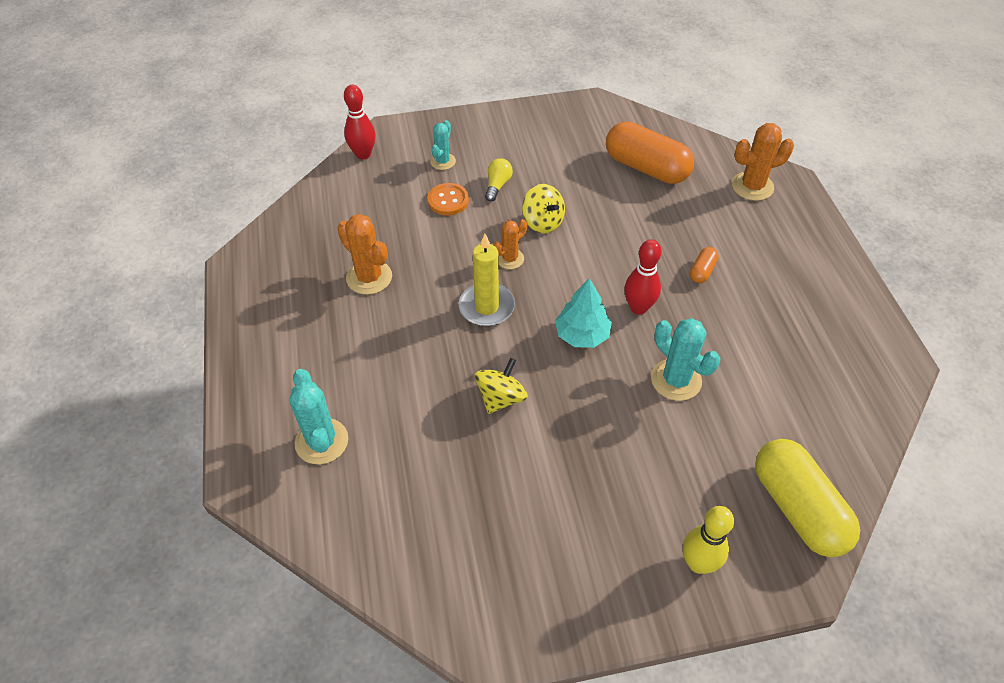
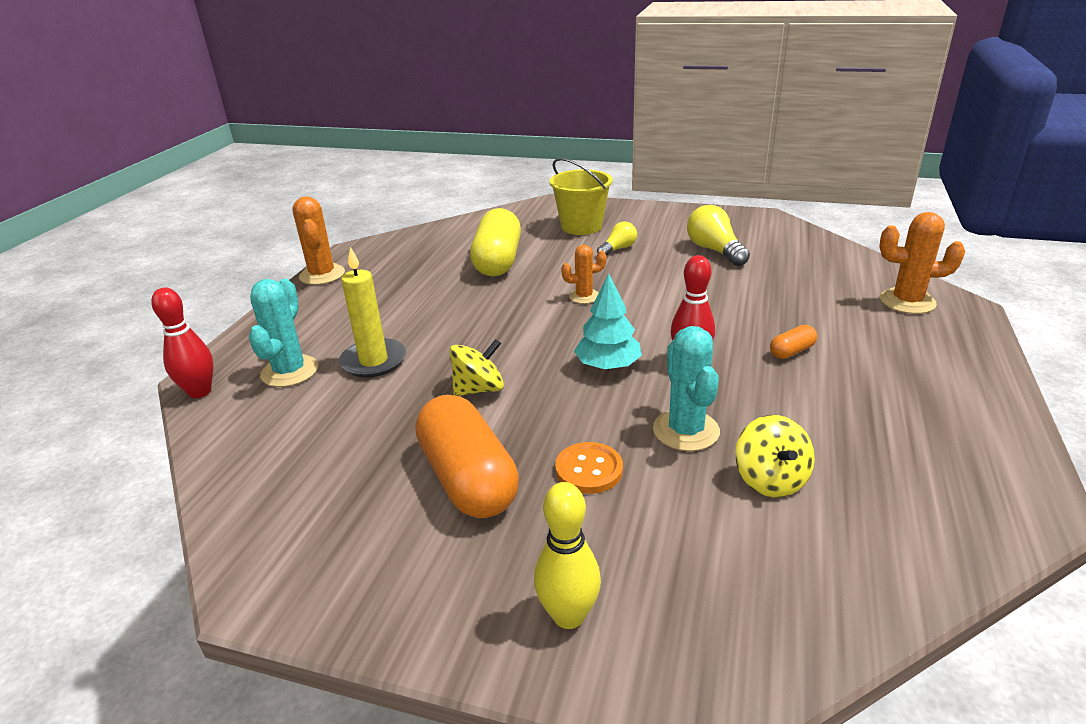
camera: 30 degrees right, 20 degrees down
orange cactus [337,214,392,295] -> orange cactus moved to [292,196,345,285]
red bowling pin [344,85,375,160] -> red bowling pin moved to [151,287,214,398]
orange button [427,183,469,215] -> orange button moved to [555,442,623,494]
turquoise cactus [430,120,456,170] -> yellow bucket [549,158,613,235]
yellow candle [459,234,515,326] -> yellow candle moved to [339,247,406,378]
yellow spinning top [522,184,565,234] -> yellow spinning top moved to [735,415,815,497]
orange capsule [606,122,694,184] -> orange capsule moved to [415,395,519,518]
yellow capsule [755,439,860,557] -> yellow capsule moved to [470,208,521,276]
none -> yellow light bulb [687,205,750,266]

